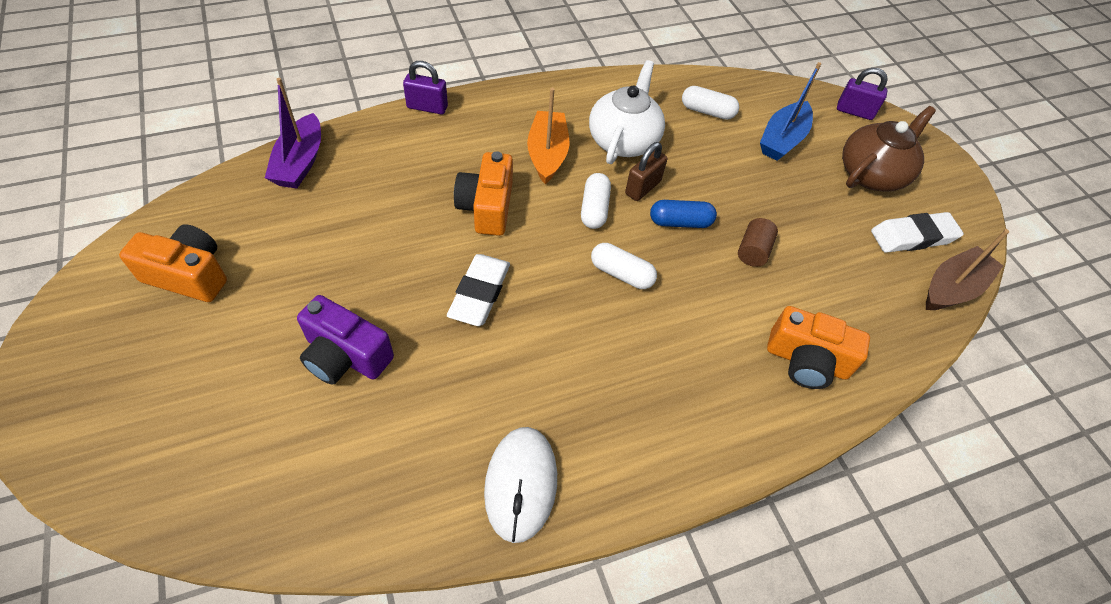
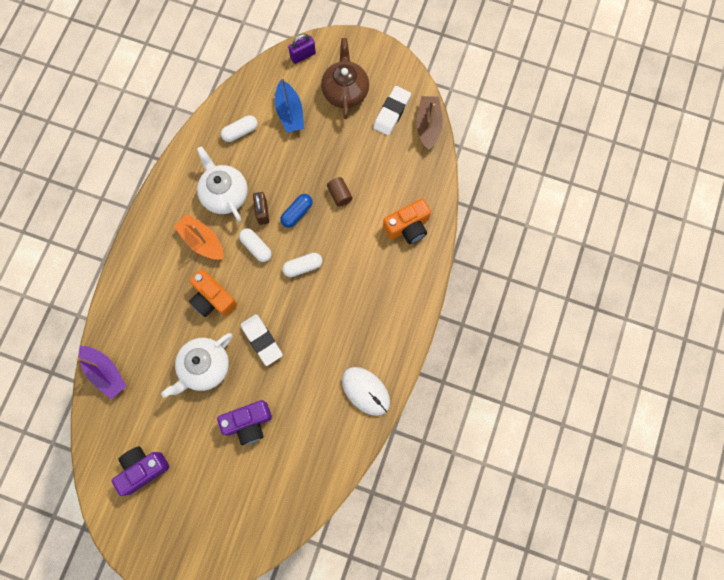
camera: 45 degrees left, 20 degrees up
orange camera [119,224,227,302] -> purple camera [112,446,169,496]
purple padlock [403,61,448,114] -> none
none -> white teapot [161,333,232,398]

